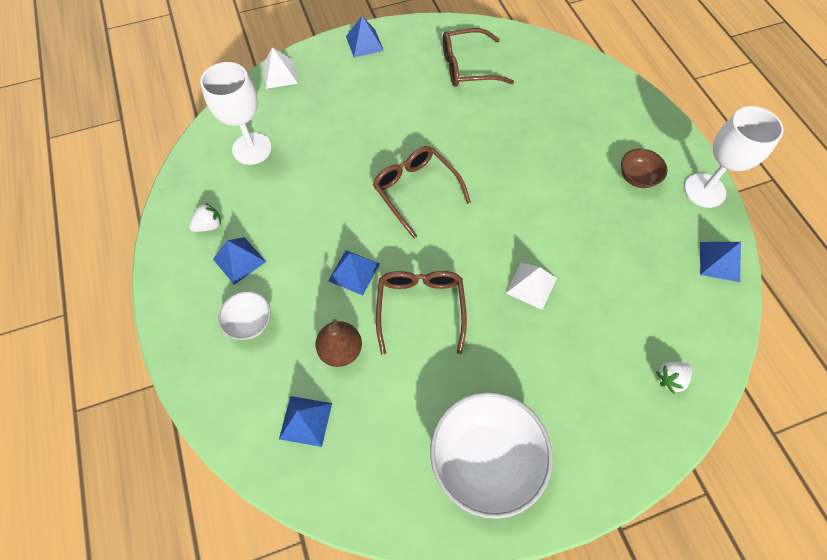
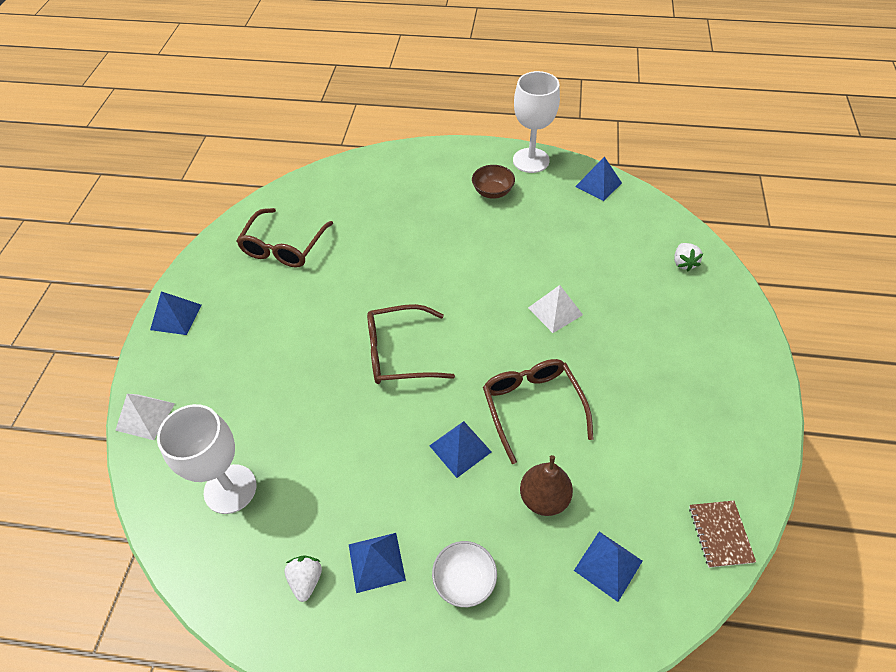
camera: 60 degrees left, 10 degrees down
brown glasses [376,271,467,355] -> brown glasses turned 45 degrees clockwise [483,359,594,464]
white bowl [430,392,553,519] -> none
none -> brown notebook [689,501,756,568]

